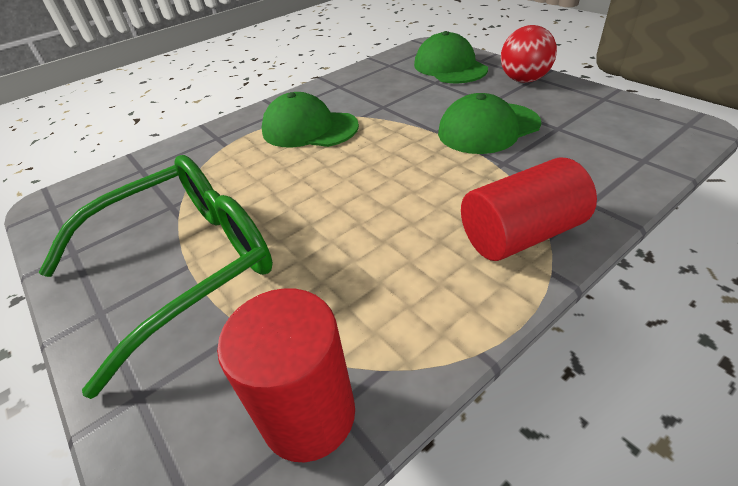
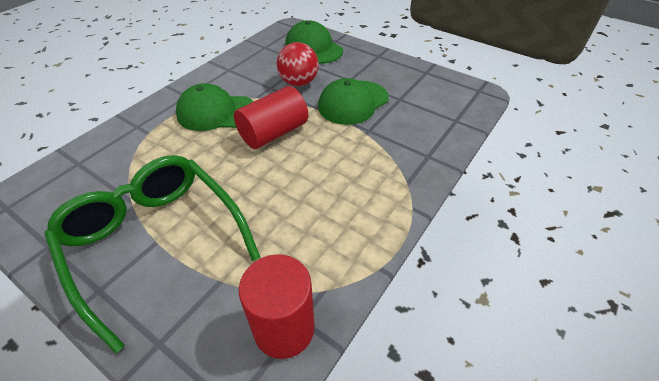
camera: 20 degrees left, 5 degrees up
green glasses [39,155,273,399] -> green glasses turned 75 degrees counterclockwise [44,155,261,354]
red cylinder [461,157,597,261] -> red cylinder moved to [234,86,308,149]
red ball [501,25,557,83] -> red ball moved to [276,42,319,86]

